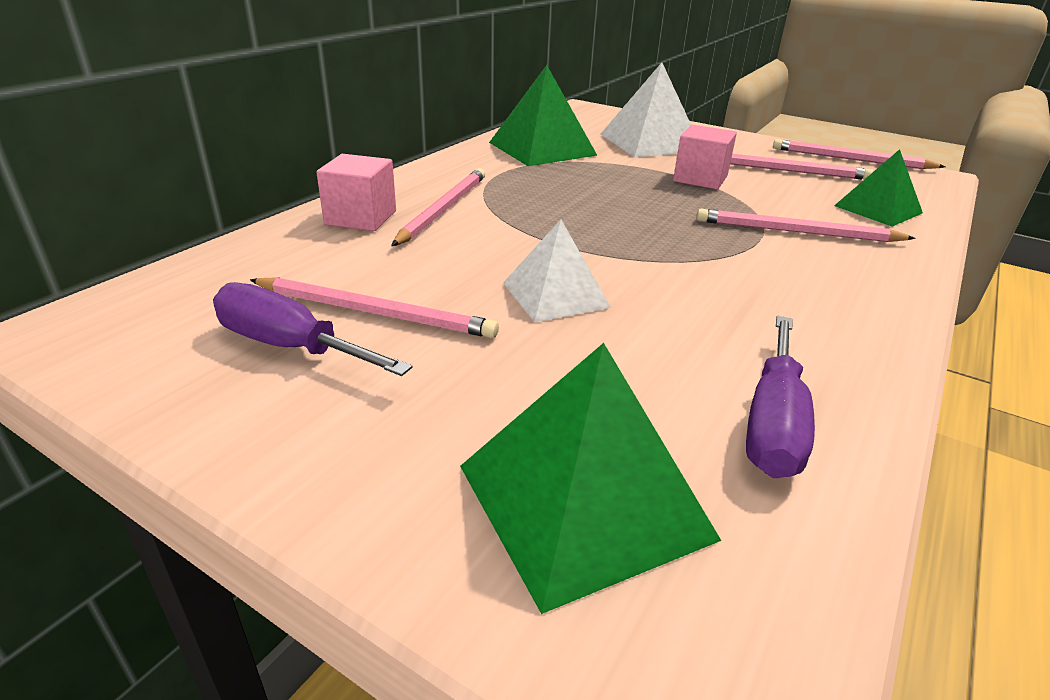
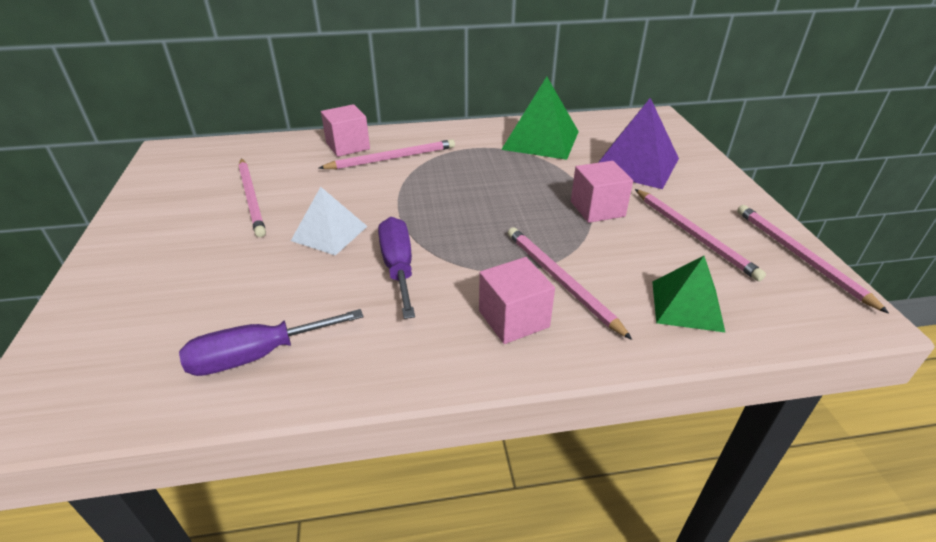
camera: 50 degrees right, 5 degrees up
purple screwdriver [213,282,412,376] -> purple screwdriver moved to [378,217,415,319]
green pyramid [460,343,721,614] -> none
white pyramid [601,62,691,157] -> purple pyramid [598,98,679,189]
none -> pink cube [479,257,555,344]

